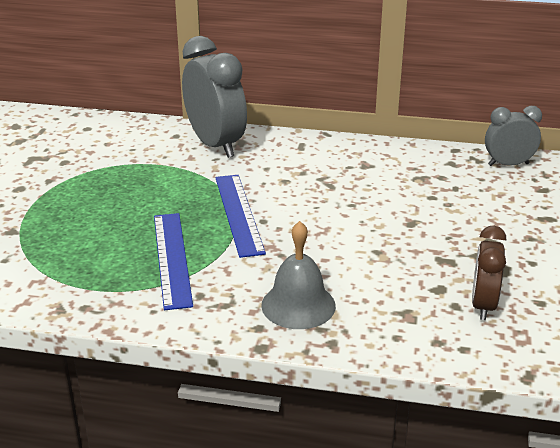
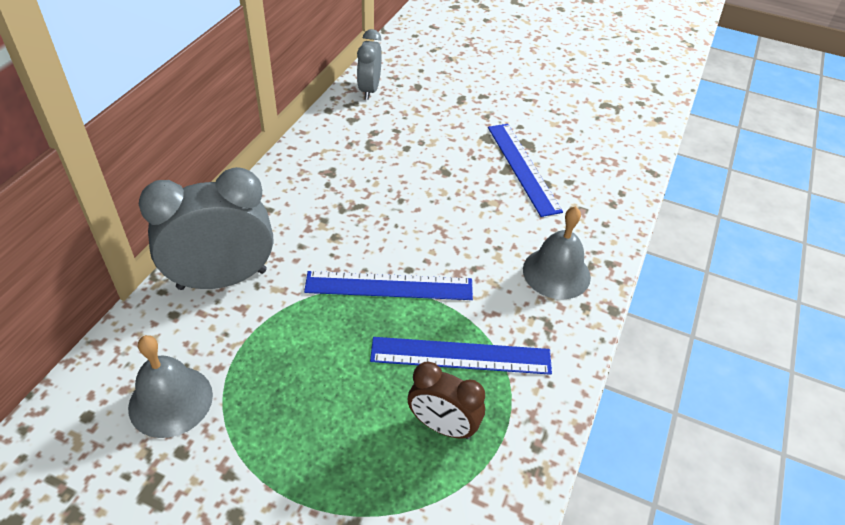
camera: 80 degrees left, 15 degrees up
brown clock [472,226,506,320] -> brown clock moved to [408,361,485,439]
none -> grey bell [128,335,213,438]
none -> blue ruler [488,124,563,217]

